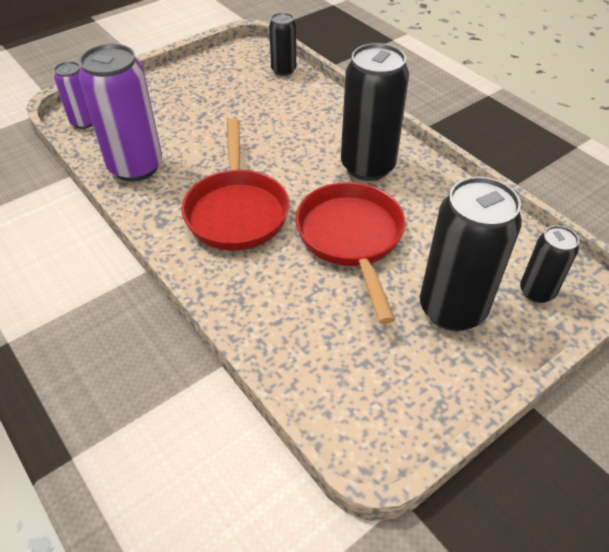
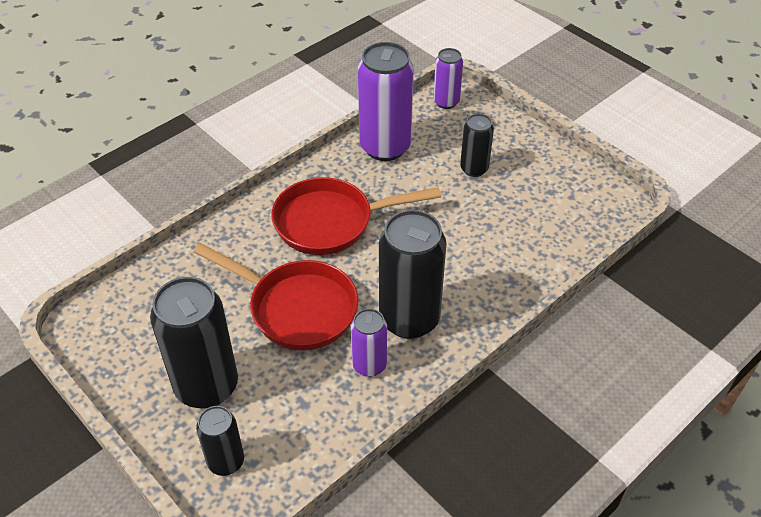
camera: 85 degrees right, 0 degrees up
black can [269,13,296,76] -> black can moved to [460,114,494,177]
red pan [295,182,406,324] -> red pan turned 45 degrees clockwise [193,243,359,351]
none -> purple can [351,309,387,377]

